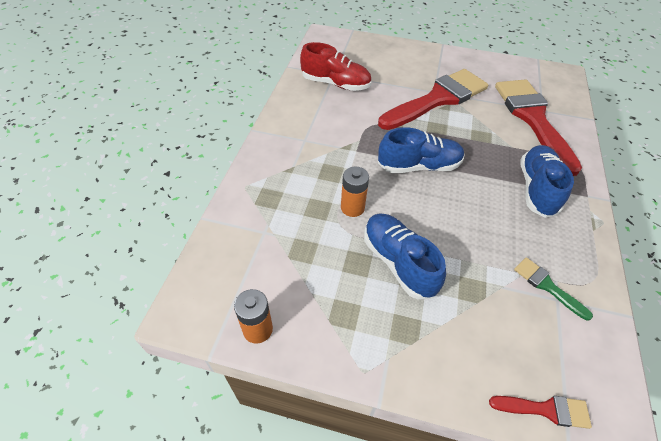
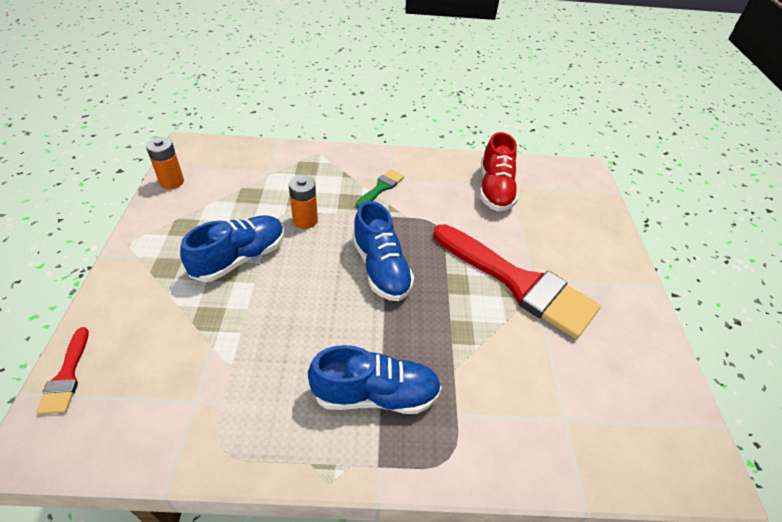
camera: 75 degrees right, 5 degrees down
red brush [495,79,582,176] -> none
green brush [514,257,593,321] -> green brush moved to [356,169,404,208]

